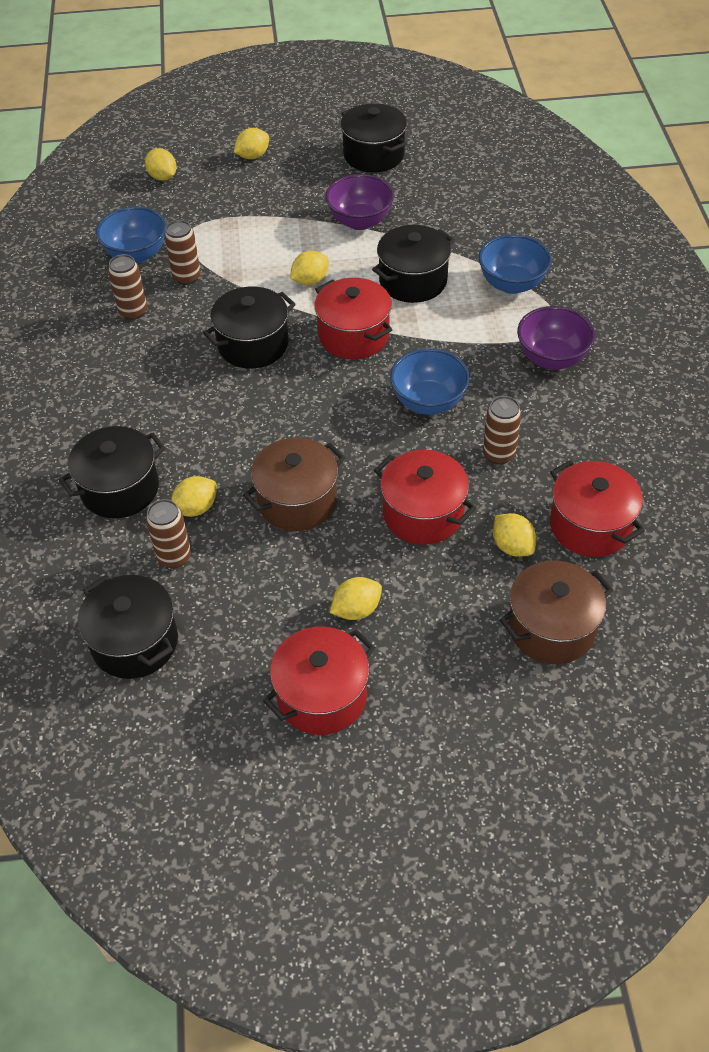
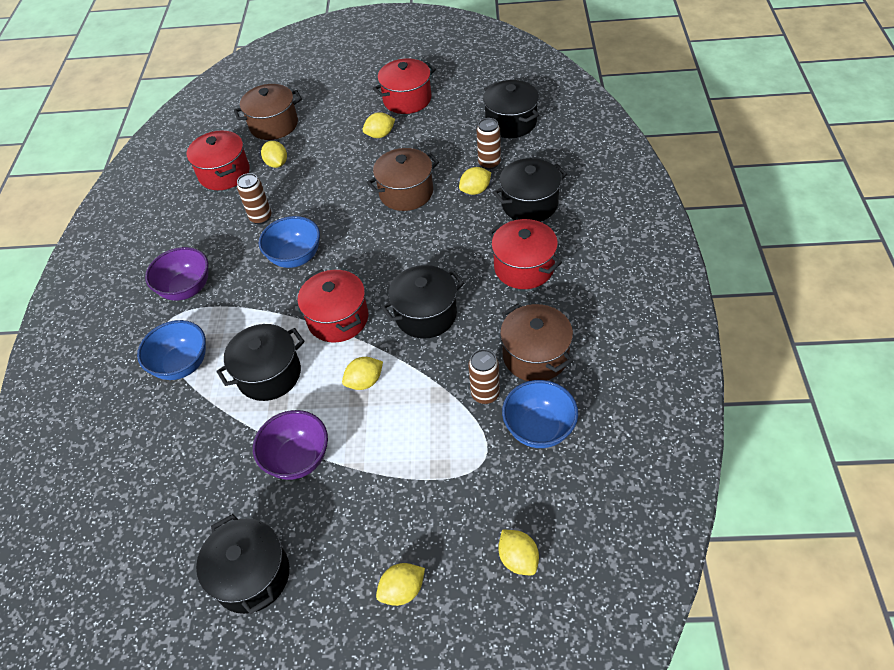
camera: 170 degrees left, 0 degrees up
brown can [108,254,147,320] -> brown pot [500,304,573,381]
red pot [374,450,476,545] -> red pot moved to [488,219,562,289]

